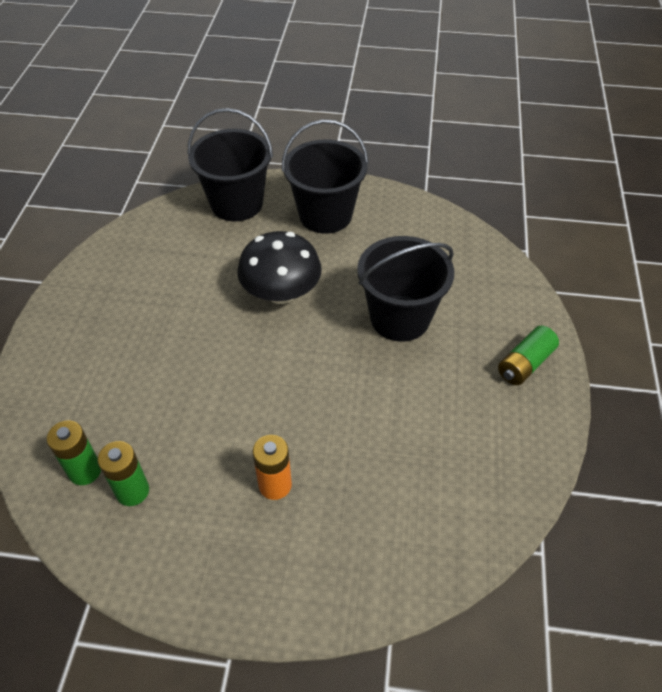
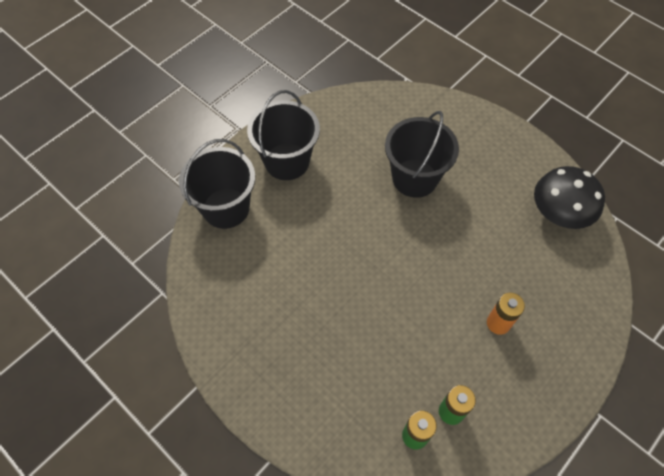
camera: 55 degrees left, 10 degrees up
black mushroom [238,231,322,304] -> black mushroom moved to [534,166,605,229]
green battery [498,326,559,385] -> none

